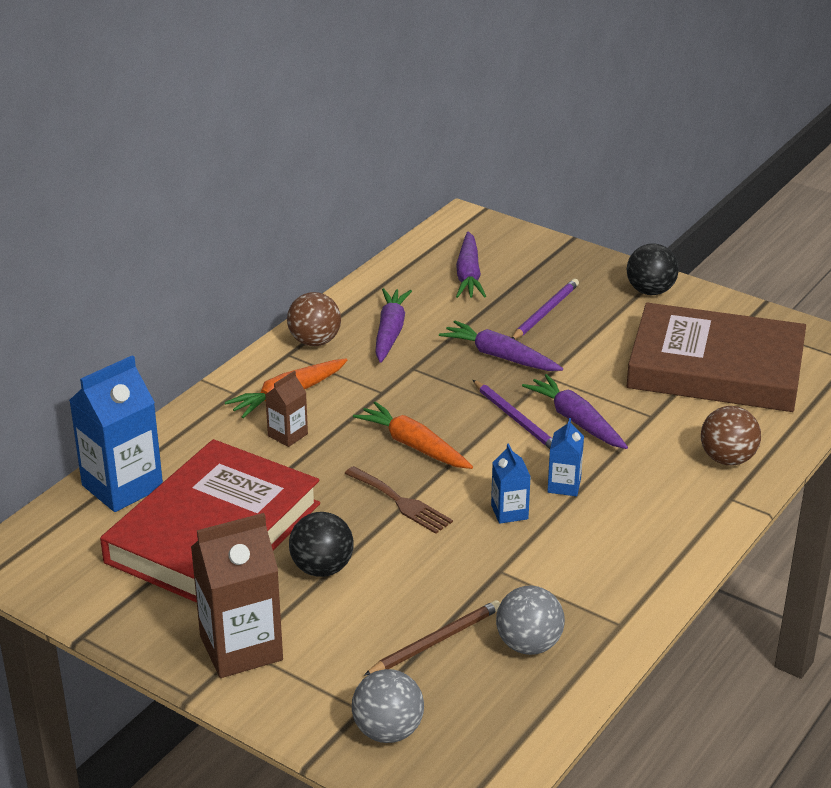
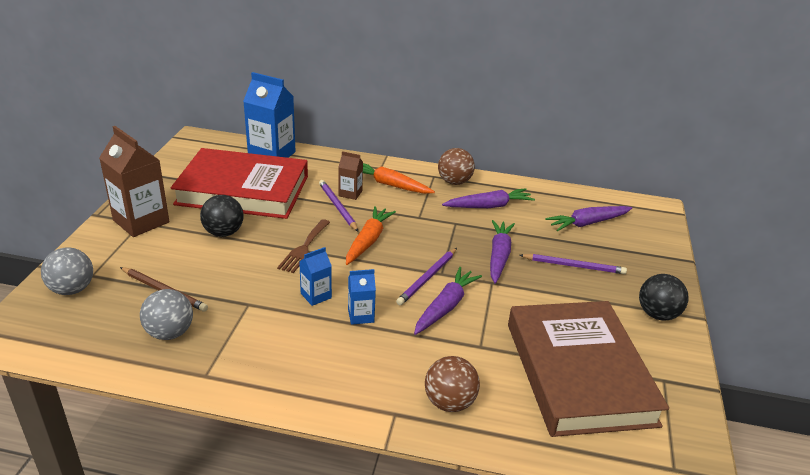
camera: 65 degrees right, 0 degrees up
none -> purple pencil [319,180,358,231]

